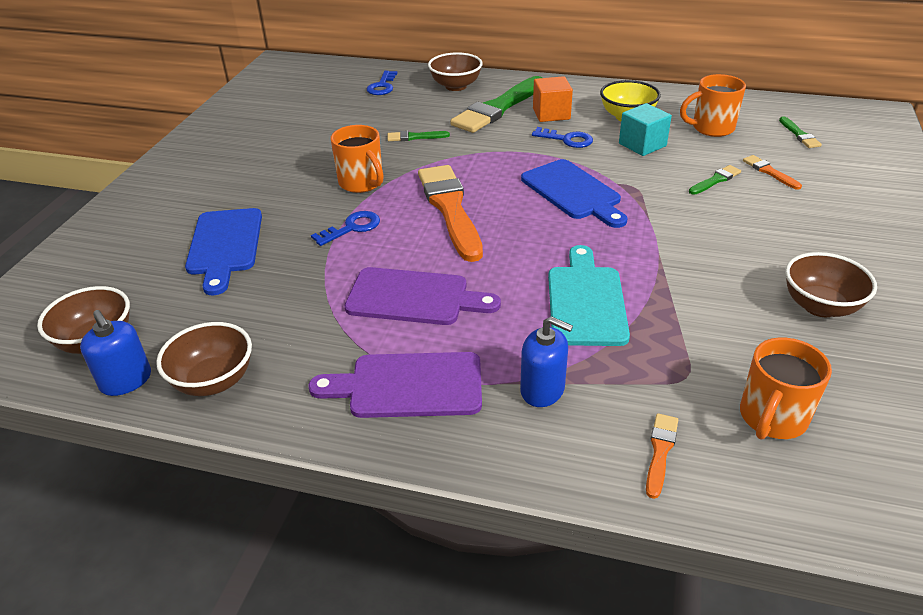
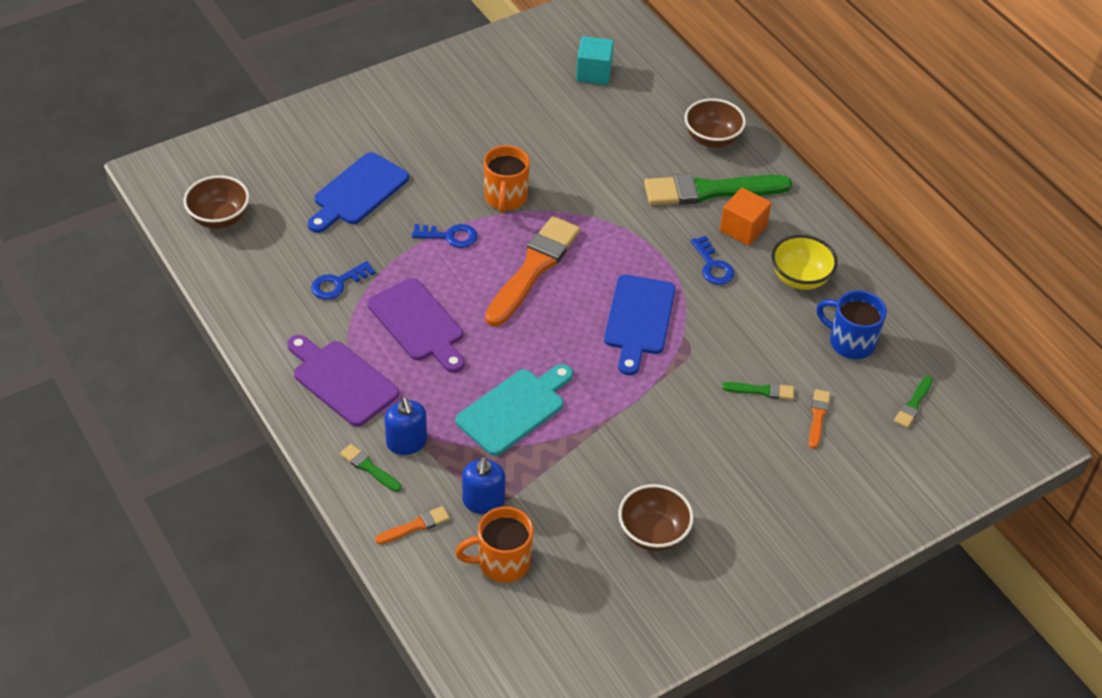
camera: 40 degrees right, 10 degrees up
blue soap dispenser [80,310,151,396] -> blue soap dispenser moved to [462,457,505,514]
brown bowl [156,322,252,396] -> none
blue key [367,71,398,95] -> blue key moved to [311,261,376,300]
green brush [388,131,450,141] -> green brush moved to [340,444,401,492]
turquoise cube [619,103,672,156] -> turquoise cube moved to [576,36,614,85]
orange mug [680,74,746,137] -> blue mug [816,290,887,359]

